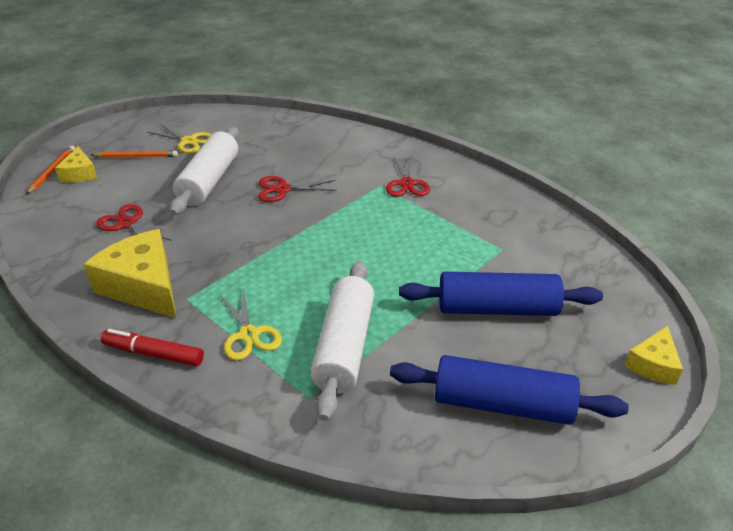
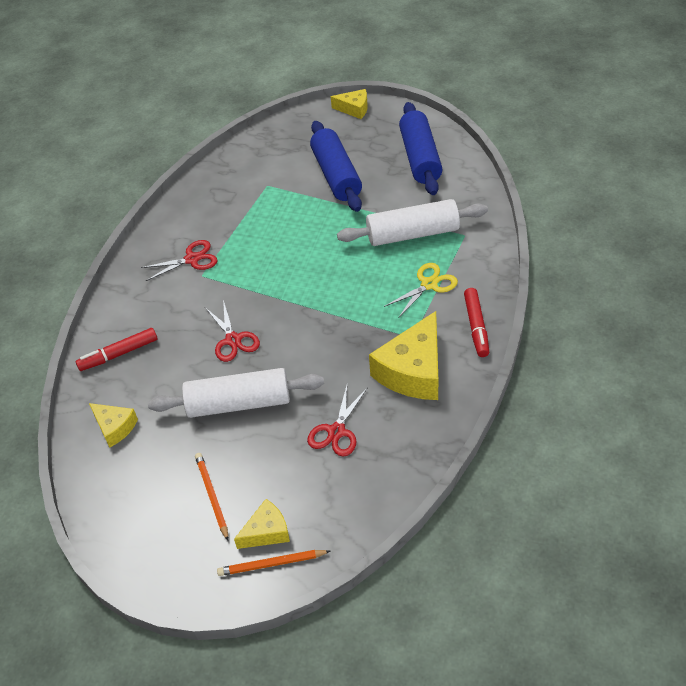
camera: 105 degrees left, 10 degrees up
yellow scissors [147,124,212,153] -> none
none -> red marker [76,328,157,371]
none -> yellow cheese [89,403,138,448]

